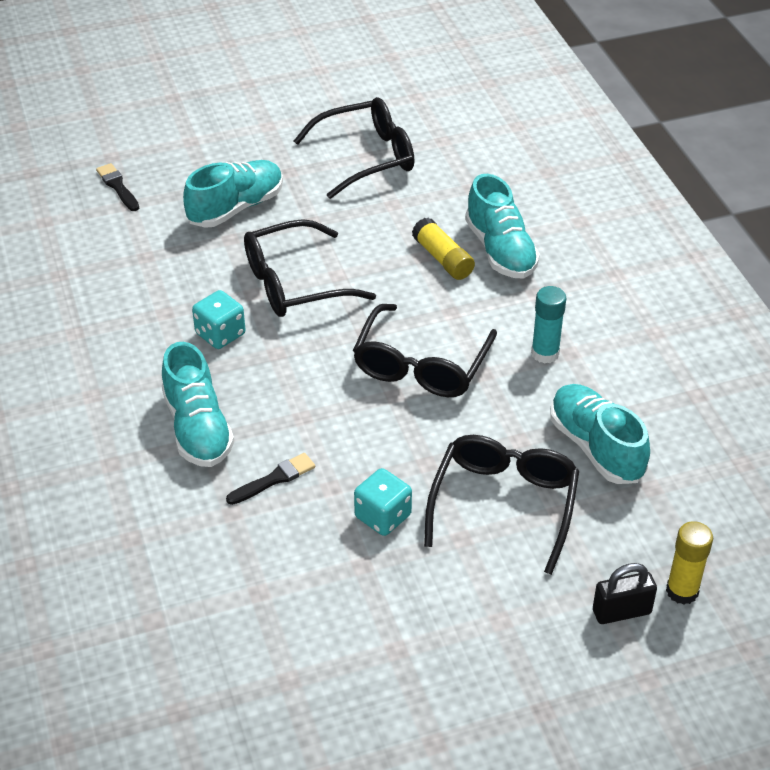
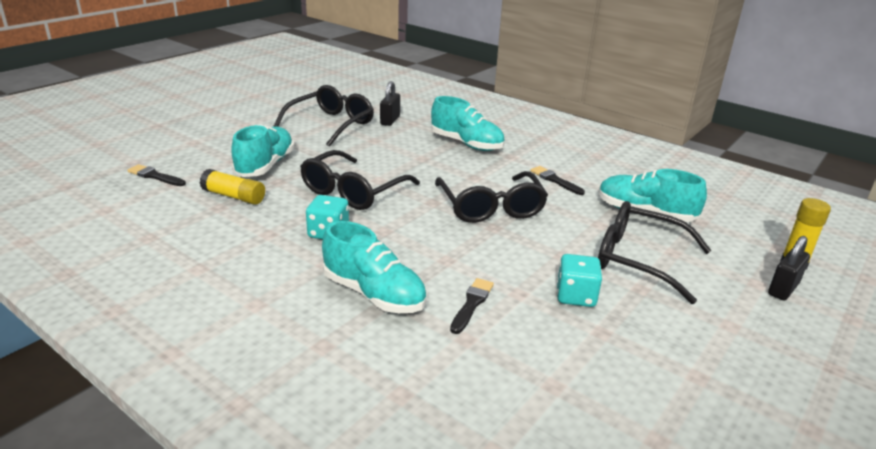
camera: 35 degrees left, 15 degrees down
yellow glue stick [412,218,475,280] -> yellow glue stick moved to [200,169,265,205]
black glasses [424,435,579,575] -> black glasses turned 45 degrees counterclockwise [598,201,711,304]
turquoise glue stick [531,286,566,364] -> black brush [530,166,585,195]
none -> black padlock [380,81,400,126]

